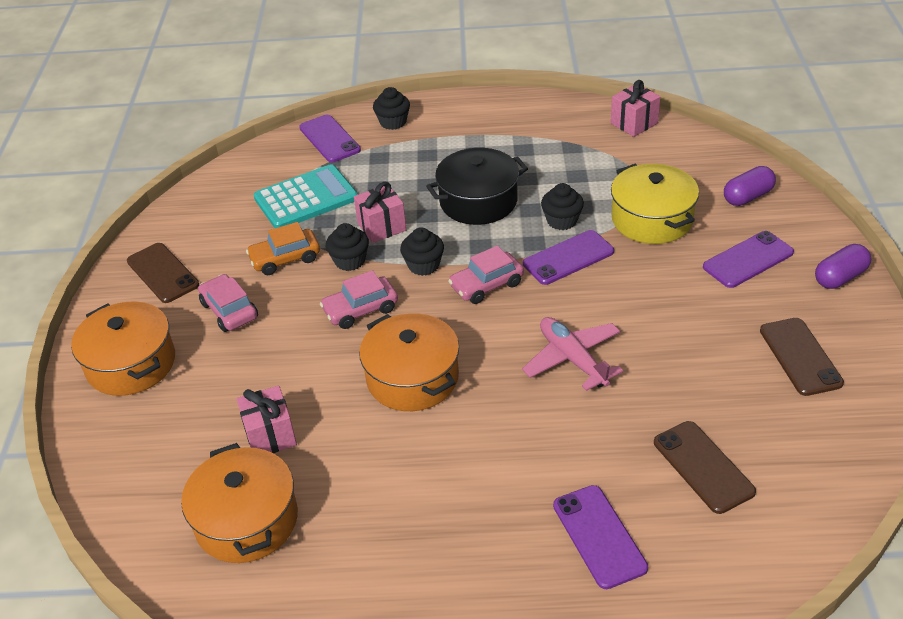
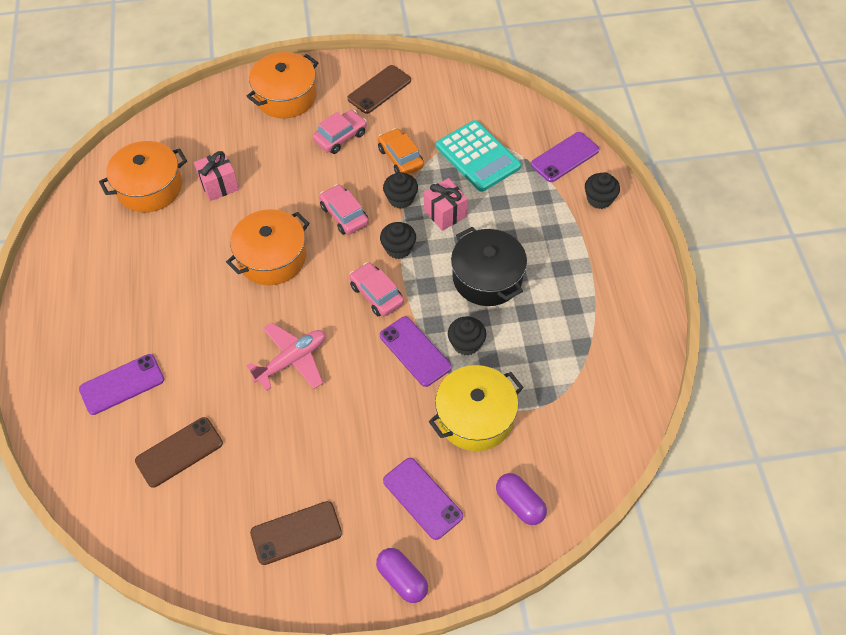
camera: 80 degrees right, 15 degrees up
pink gift [611,80,660,137] -> none

